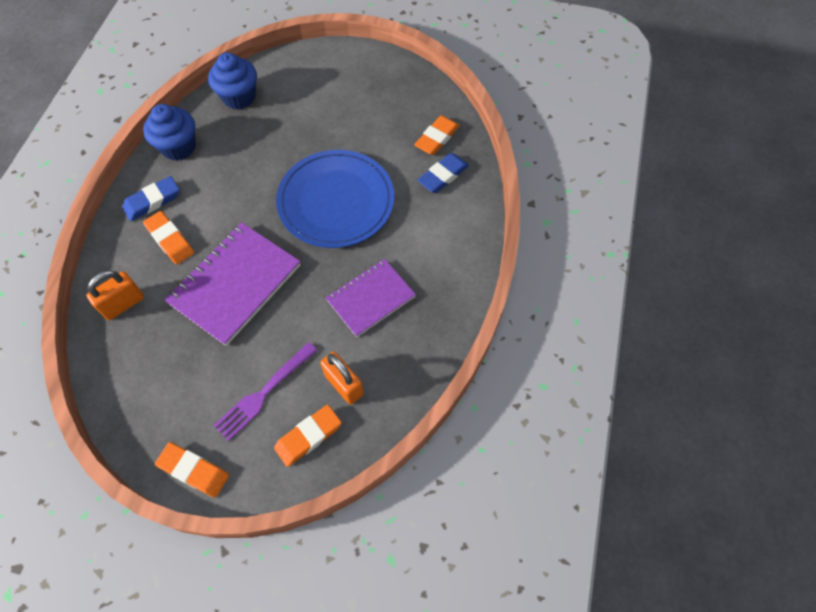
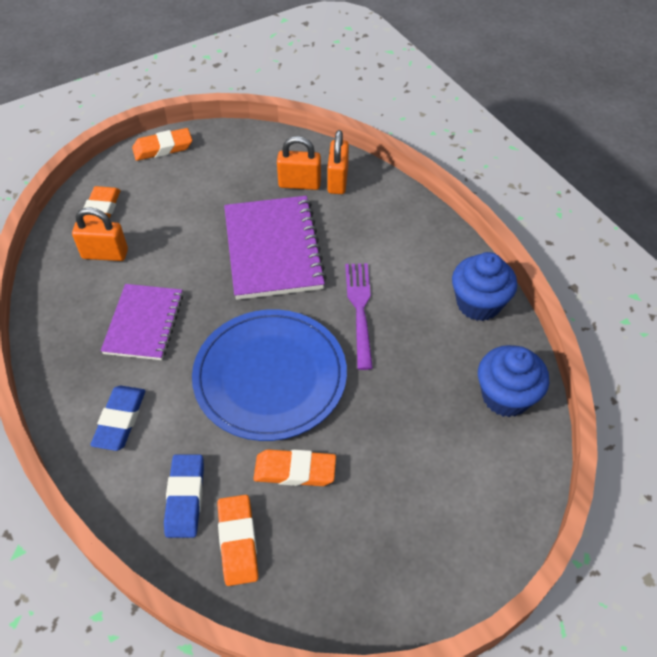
camera: 135 degrees right, 10 degrees down
blue eraser [122,176,179,221] -> blue eraser moved to [91,386,145,451]
orange eraser [143,211,194,265] -> orange eraser moved to [253,449,336,486]
purple fork [214,342,318,442] -> purple fork moved to [345,263,373,370]
none -> orange padlock [277,136,321,190]

